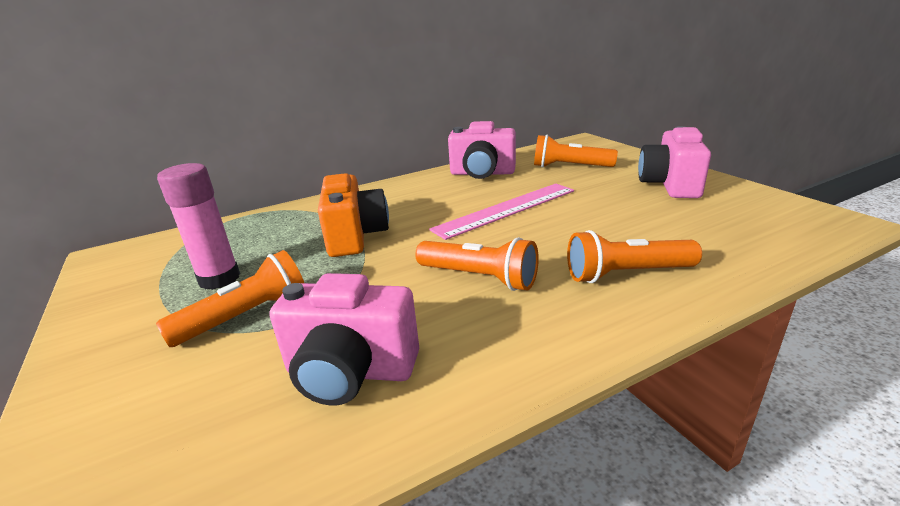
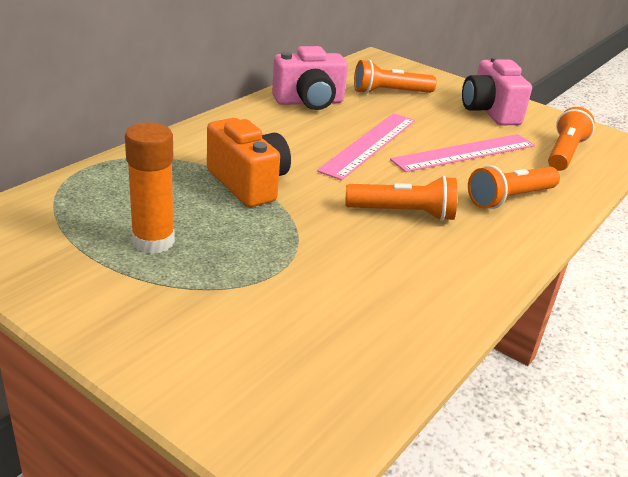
camera: 30 degrees left, 5 degrees up
orange flashlight [156,250,304,347] -> orange flashlight moved to [548,107,595,171]
pink glue stick [157,163,240,290] -> orange glue stick [125,122,175,254]
pink camera [270,273,419,406] -> none
none -> pink ruler [390,134,535,172]

